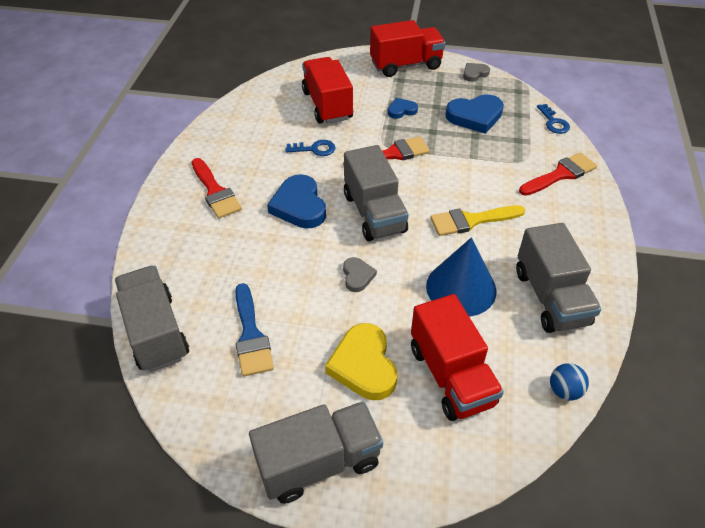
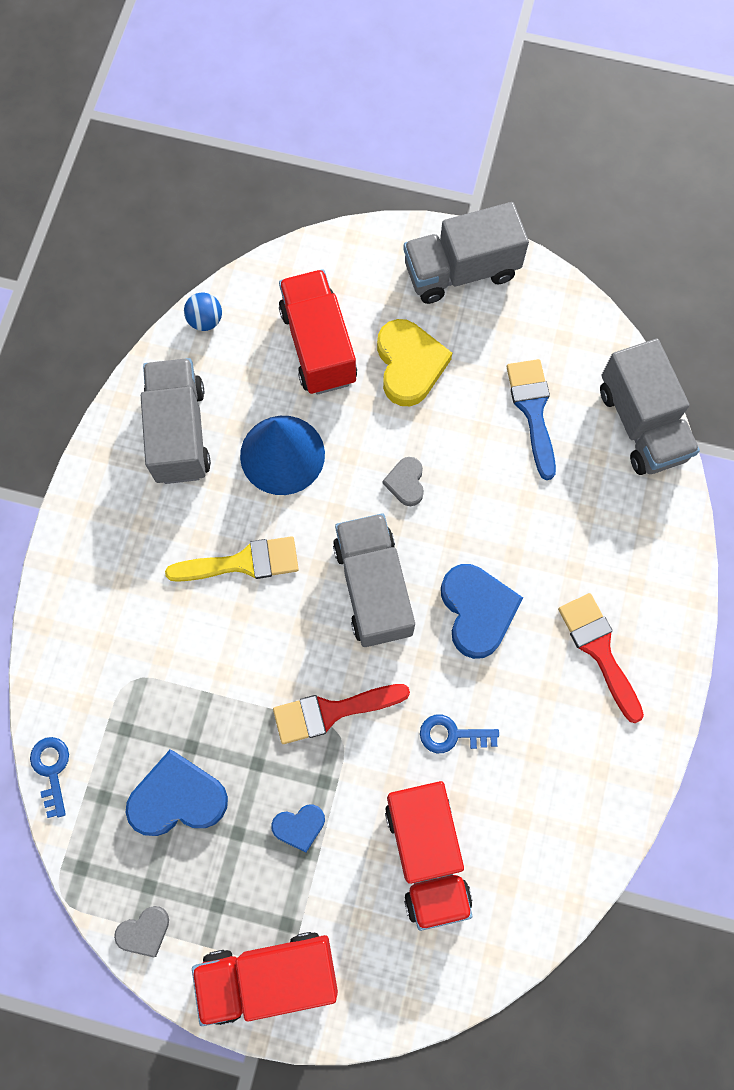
camera: 175 degrees left, 25 degrees up
red brush [519,152,597,196] -> none

